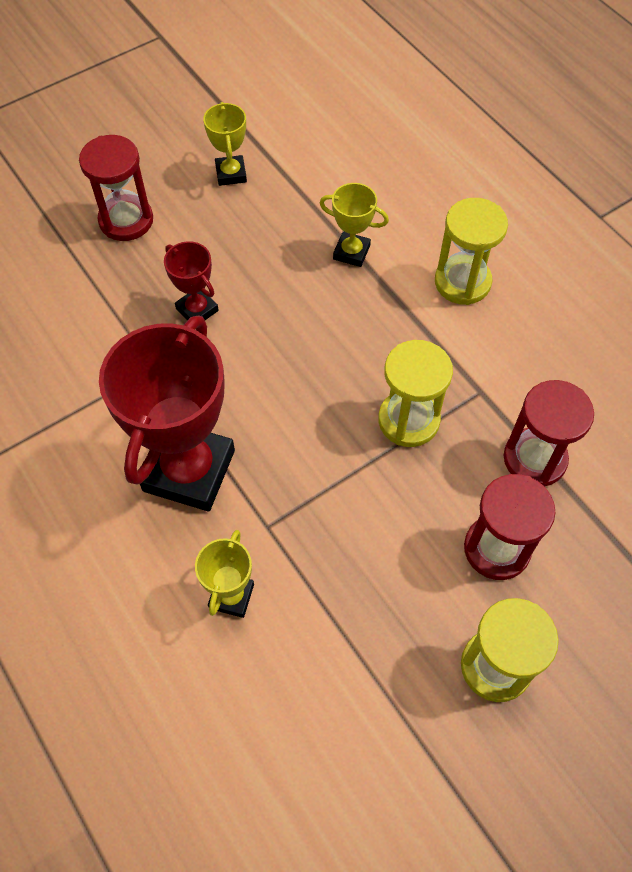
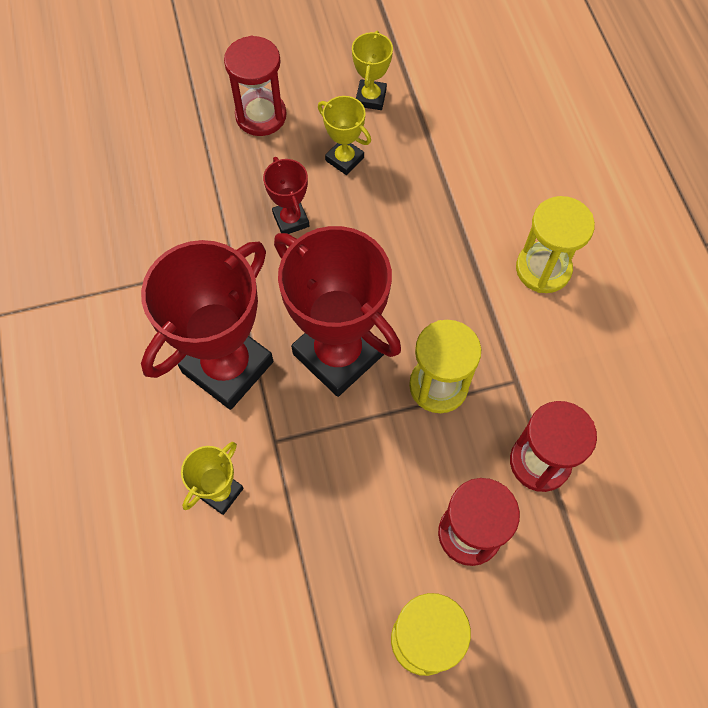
camera: 20 degrees right, 5 degrees up
yellow trophy [320,183,389,267] -> yellow trophy moved to [318,96,371,175]
none -> red trophy [274,226,401,397]

